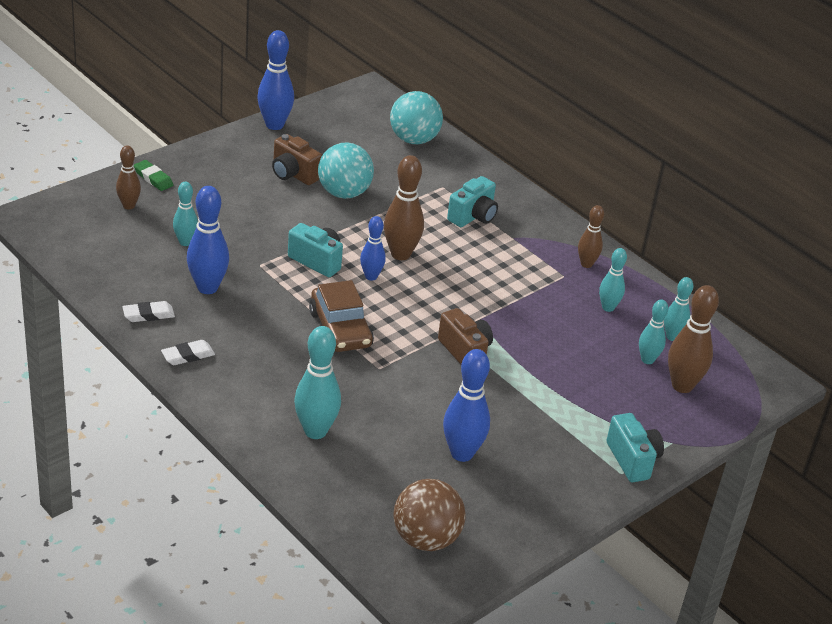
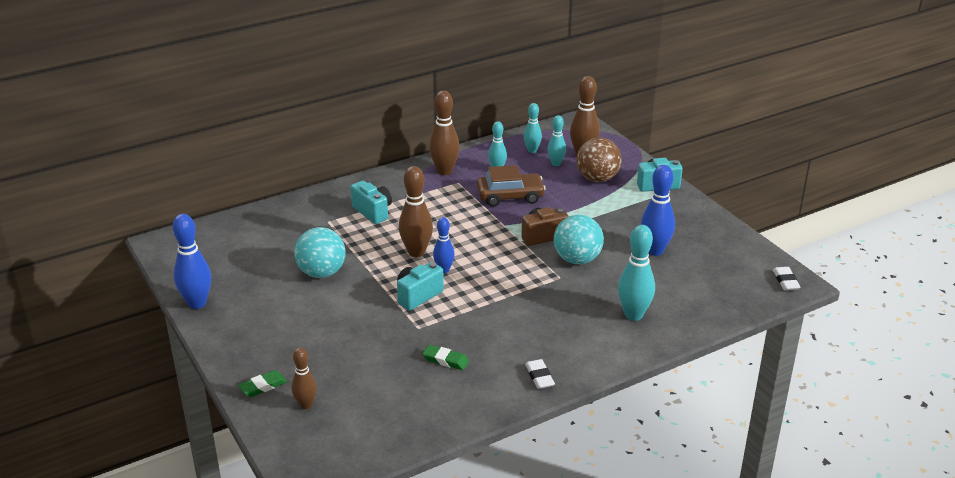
camera: 75 degrees left, 5 degrees down
white eraser [122,301,175,322] -> white eraser moved to [773,267,801,291]
turquoise bowling pin [173,182,198,246] -> none
blue bowling pin [187,186,229,294] -> green eraser [423,345,469,370]
brown camera [272,134,322,185] -> none
brown car [309,280,374,352] -> brown car moved to [477,165,546,207]
turquoise ball [390,91,443,144] -> turquoise ball moved to [554,215,604,264]
brown ball [393,479,466,551] -> brown ball moved to [576,137,622,182]
brown bowling pin [578,205,604,268] -> brown bowling pin [429,91,460,175], size x1.62

